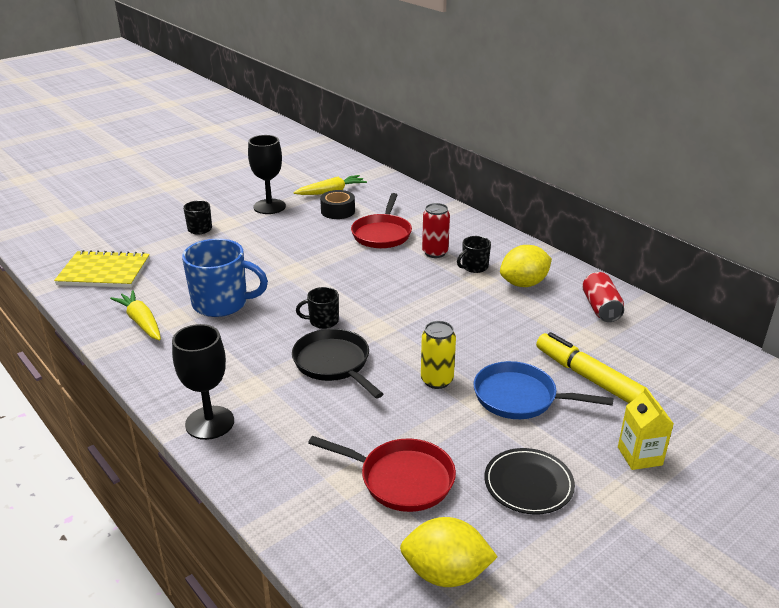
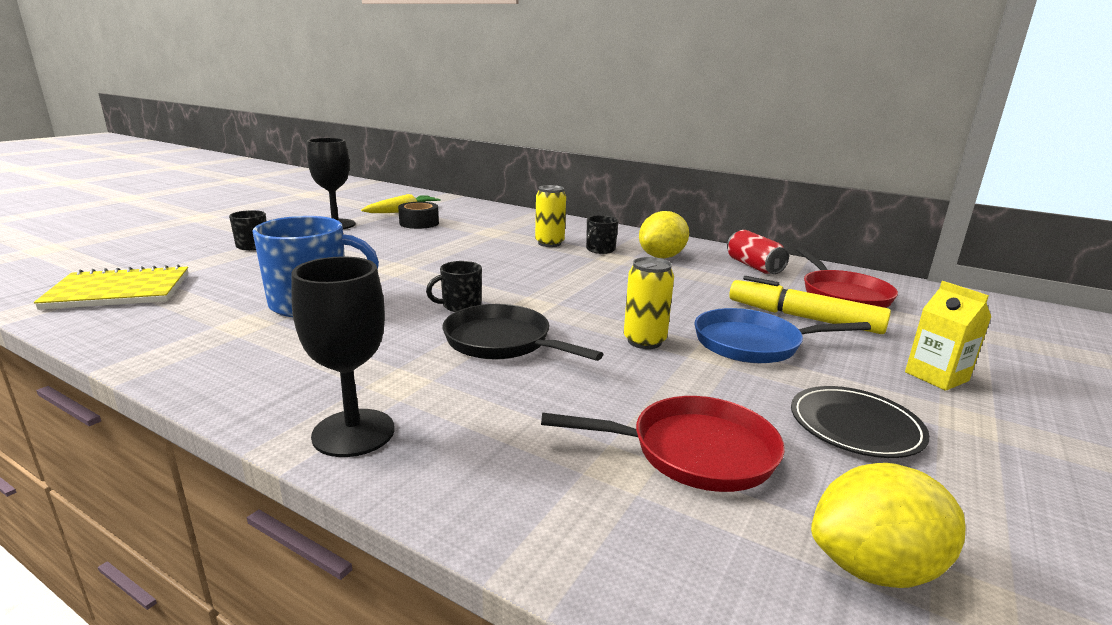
camera: 20 degrees left, 10 degrees down
yellow carrot [110,290,161,340] -> none
red pan [351,193,412,248] -> red pan moved to [796,247,898,308]
red can [422,203,450,258] -> yellow can [535,185,566,247]

